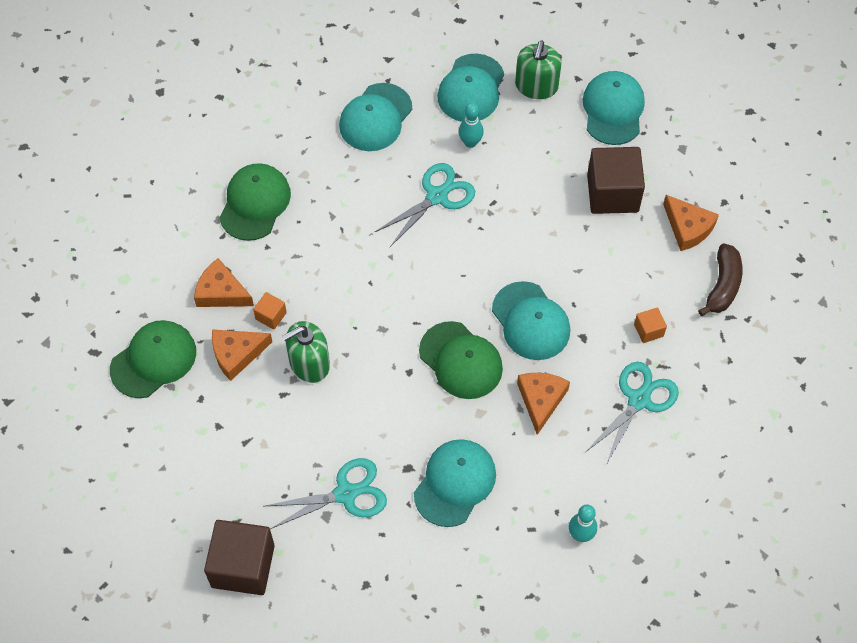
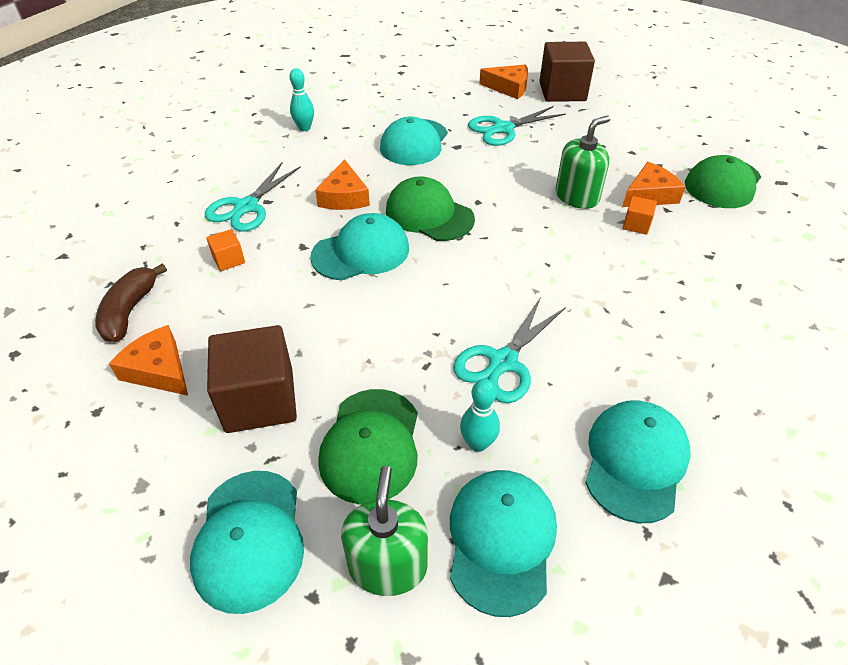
camera: 170 degrees right, 15 degrees down
orange cheese [194,258,254,307] -> orange cheese moved to [479,64,528,99]
green cap [220,163,291,241] -> green cap moved to [318,389,418,504]
turquoise cap [492,281,570,360] -> turquoise cap turned 105 degrees clockwise [310,213,409,281]

